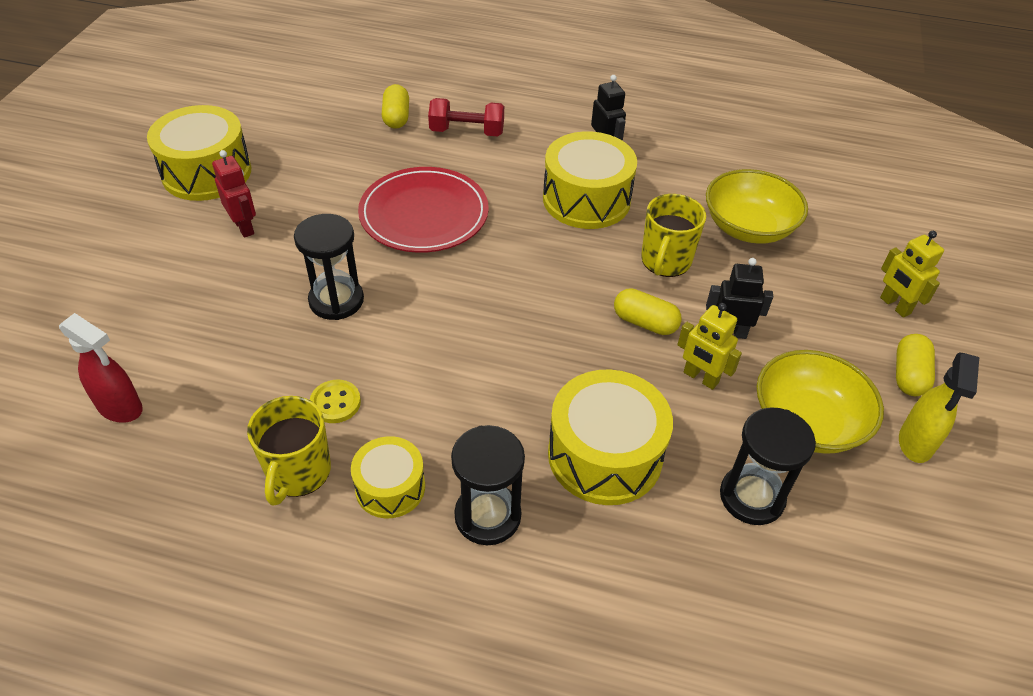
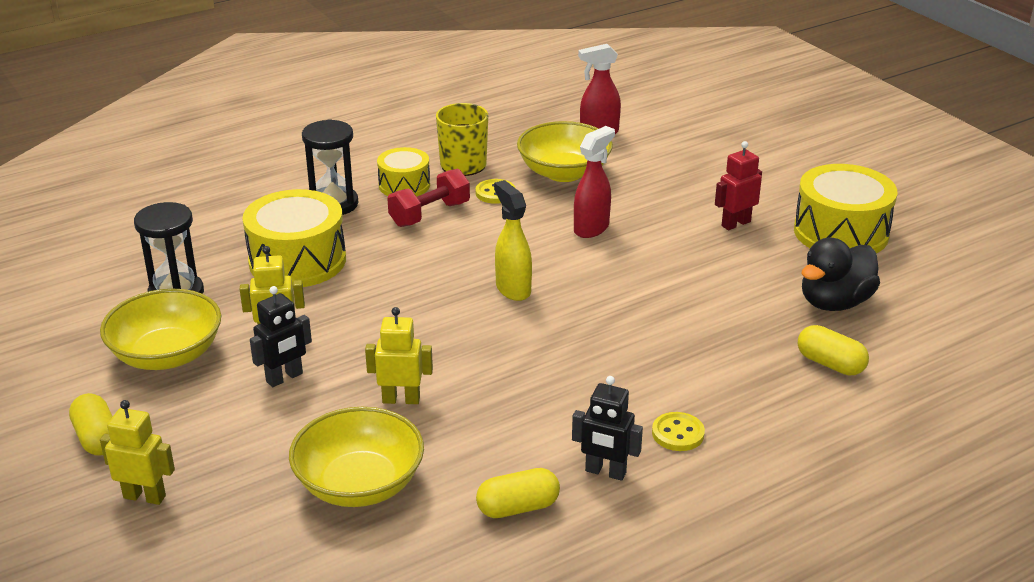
camera: 135 degrees right, 15 degrees down
red robot [212,150,256,238] -> red robot turned 135 degrees clockwise [715,141,762,230]
black hourglass [294,214,364,320] -> red spray bottle [574,126,615,238]
red plate [358,167,489,253] -> none
red dumbbell [428,98,504,136] -> red dumbbell moved to [387,169,470,227]
yellow drum [543,131,637,229] -> none
yellow capsule [614,288,682,335] -> yellow capsule moved to [476,468,560,518]
yellow mug [641,194,706,277] -> yellow robot [365,307,433,404]
yellow spray bottle [899,352,979,463] -> yellow spray bottle moved to [494,180,532,301]
none -> yellow bowl [517,121,613,182]
none -> yellow button [652,412,705,451]
none -> black duck [802,238,880,311]

